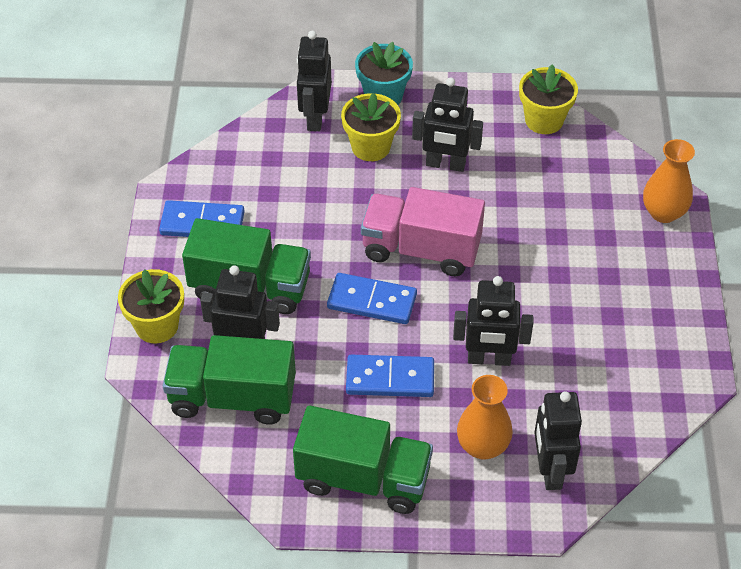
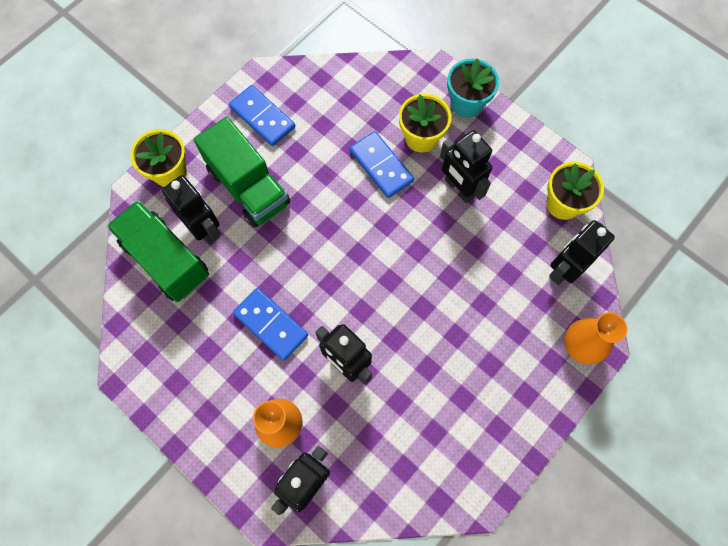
camera: 40 degrees right, 20 degrees up
green truck [293,405,433,514] -> none
black robot [297,31,332,131] -> black robot moved to [549,220,615,285]
blue domino [327,273,417,324] -> blue domino moved to [350,131,414,198]
pink truck [361,187,485,276] -> none

